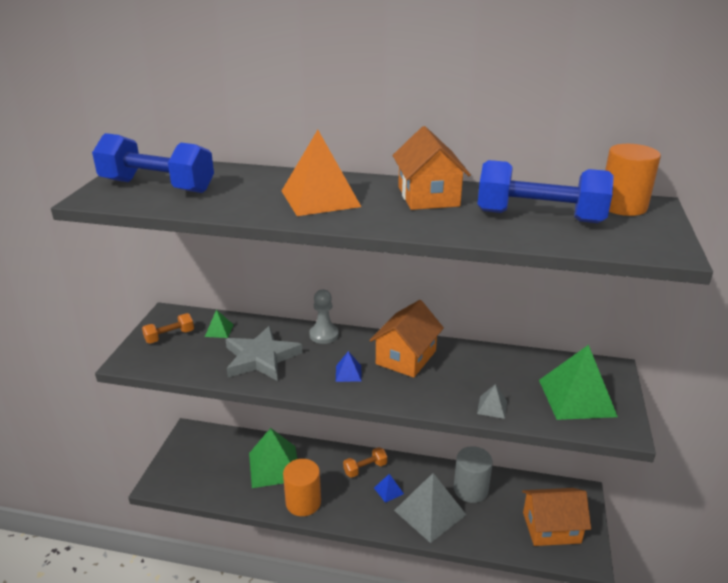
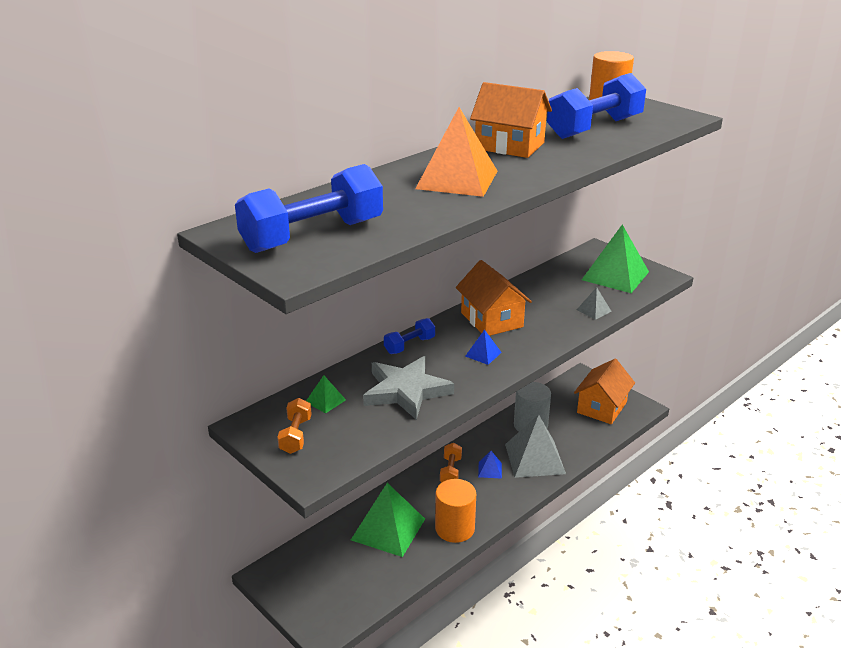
camera: 55 degrees left, 0 degrees up
grey pawn [309,289,339,344] -> blue dumbbell [384,318,435,354]

